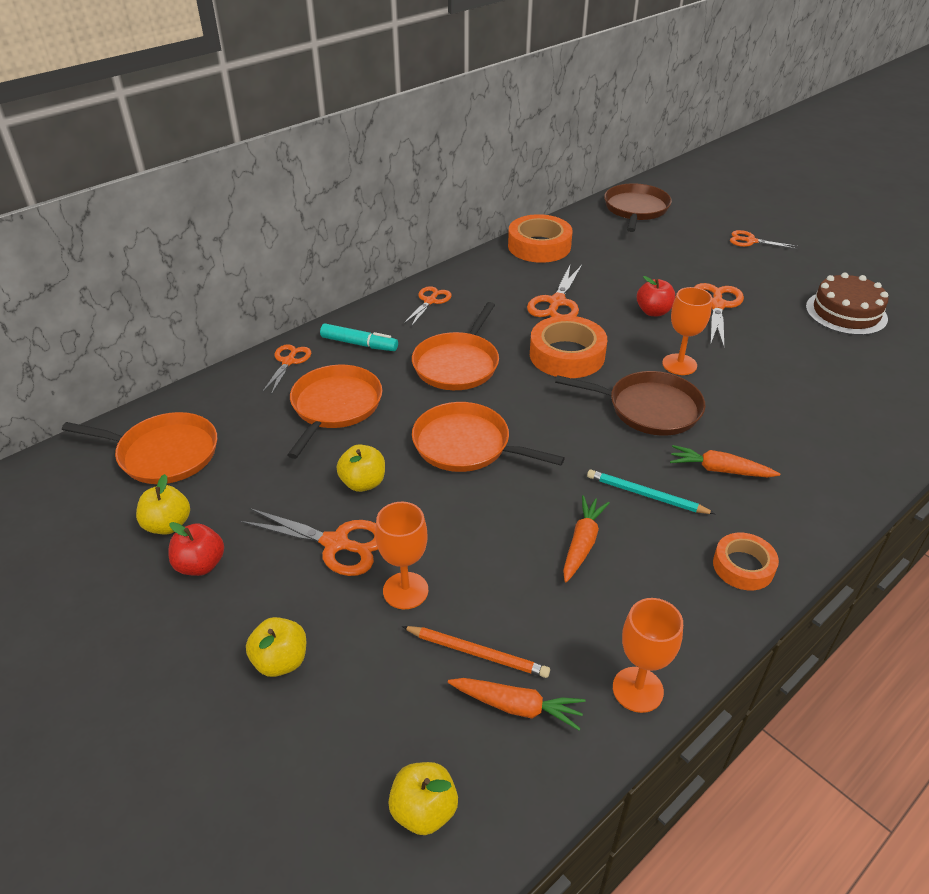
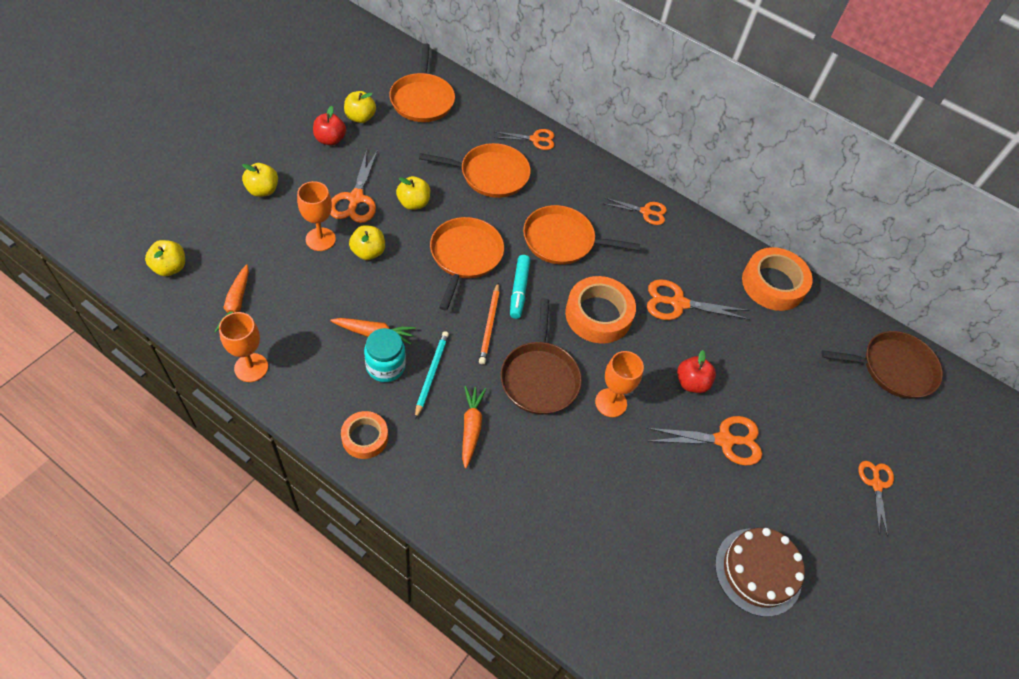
camera: 70 degrees right, 15 degrees up
turquoise marker [320,324,398,351] -> turquoise marker moved to [510,255,530,319]
orange pencil [402,626,550,678] -> orange pencil moved to [479,282,500,364]
none -> yellow apple [349,225,385,260]
none -> turquoise jar [364,328,406,382]

